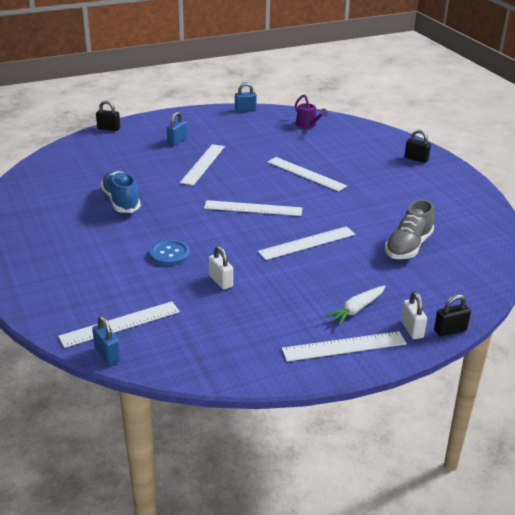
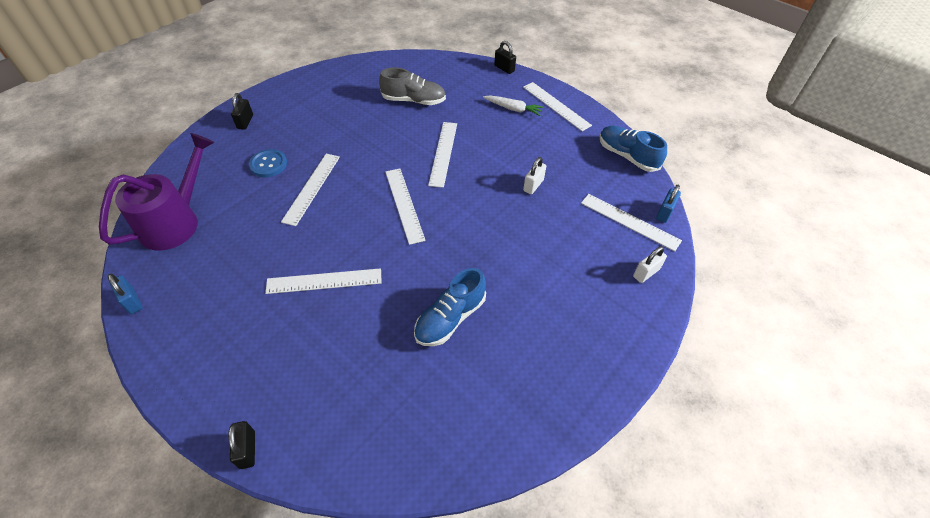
camera: 115 degrees left, 20 degrees up
blue button [149,240,190,266] -> blue button moved to [249,149,287,177]
blue padlock [167,112,187,145] -> none
white ruler [258,226,355,260] -> white ruler turned 60 degrees clockwise [428,122,457,188]
purple watering can [295,94,328,129] -> purple watering can [99,133,214,250], size x2.08
white padlock [401,292,427,339] -> white padlock moved to [633,246,667,283]
none -> blue shoe [600,126,667,172]

